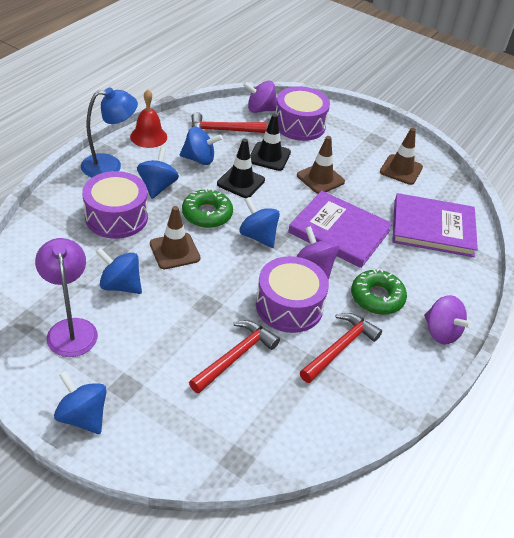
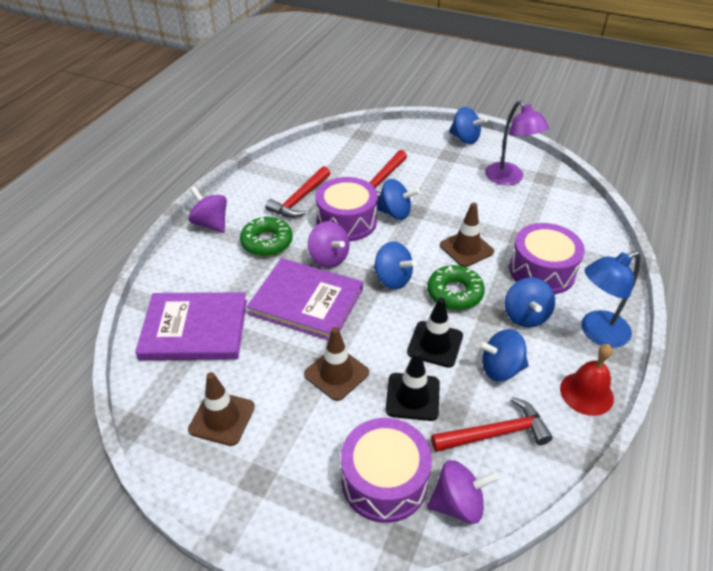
camera: 175 degrees right, 0 degrees up
blue spinning top [96,248,142,294] -> blue spinning top moved to [377,179,420,220]

